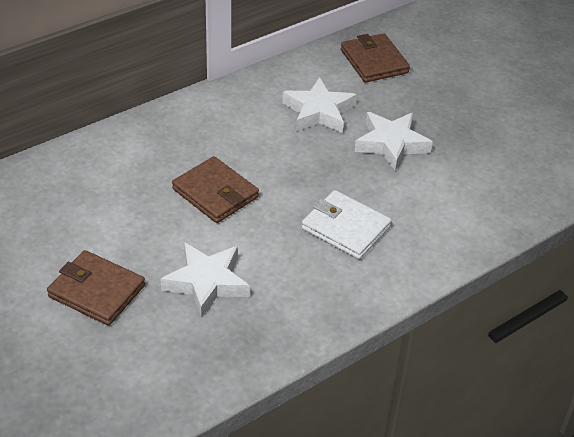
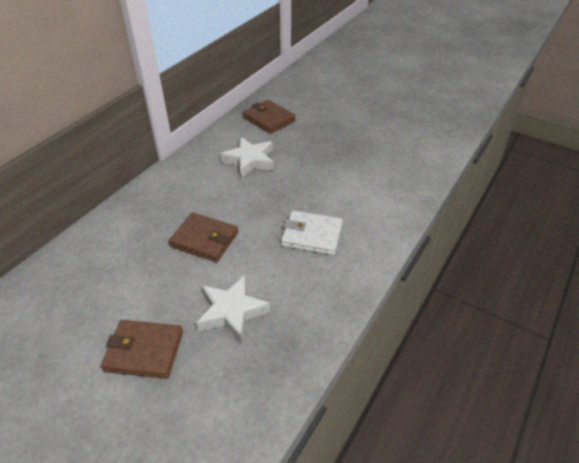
camera: 20 degrees left, 0 degrees up
white star [355,112,433,171] -> none

